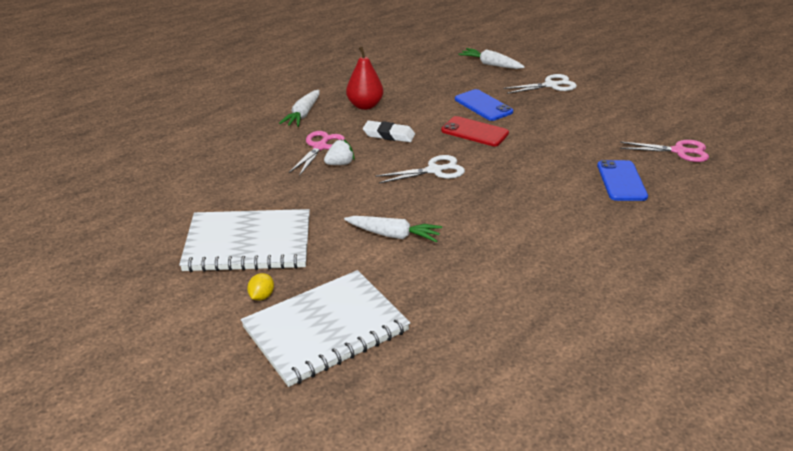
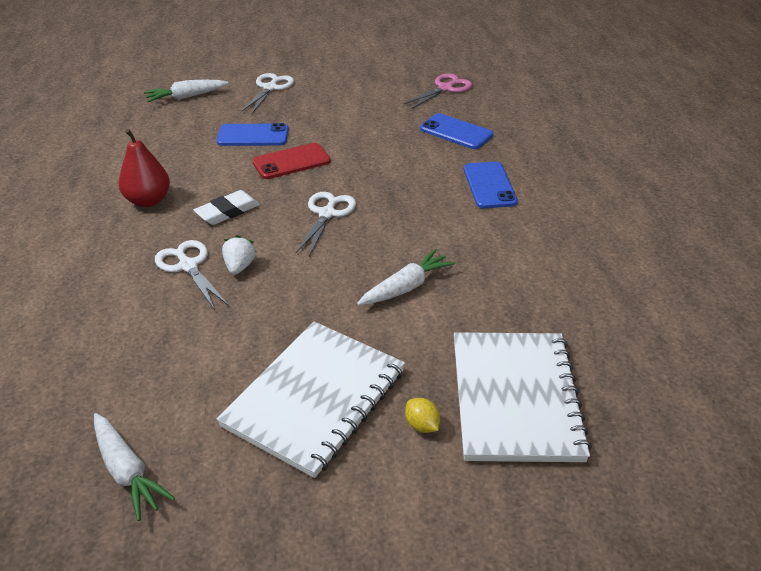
camera: 55 degrees left, 5 degrees up
white carrot [279,90,320,127] -> white carrot moved to [94,413,175,521]
pink scissors [289,131,345,176] -> white scissors [155,240,229,310]
none -> blue phone [464,162,518,208]

